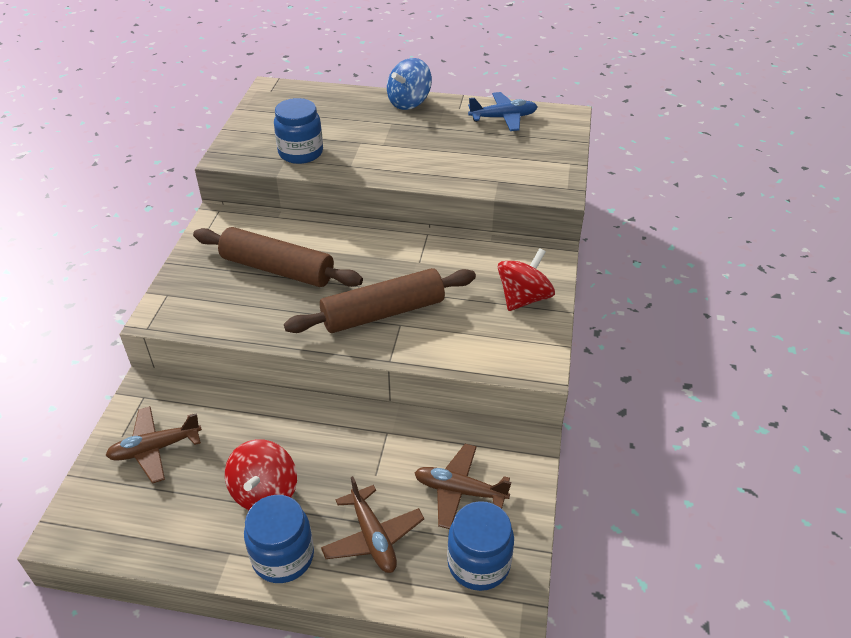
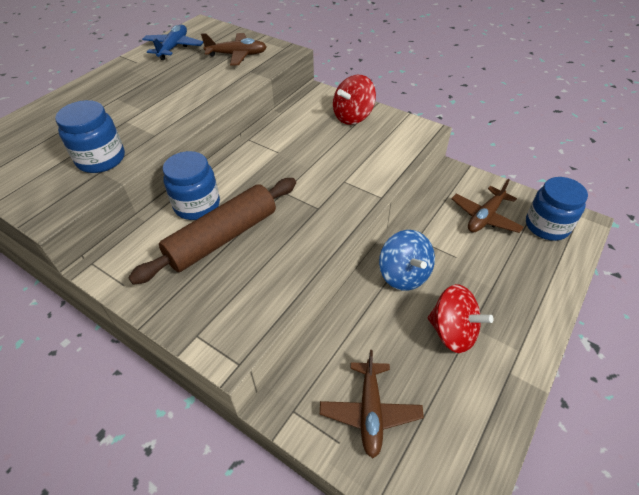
camera: 65 degrees left, 5 degrees up
blue jar [244,495,314,583] -> blue jar moved to [163,151,220,220]
brown rolling pin [284,268,476,333] -> none
brown plane [321,476,424,573] -> brown plane moved to [201,33,267,66]
blue spinning top [387,58,432,110] -> blue spinning top moved to [379,230,435,291]
red spinning top [498,248,555,311] -> red spinning top turned 105 degrees counterclockwise [333,75,376,125]

